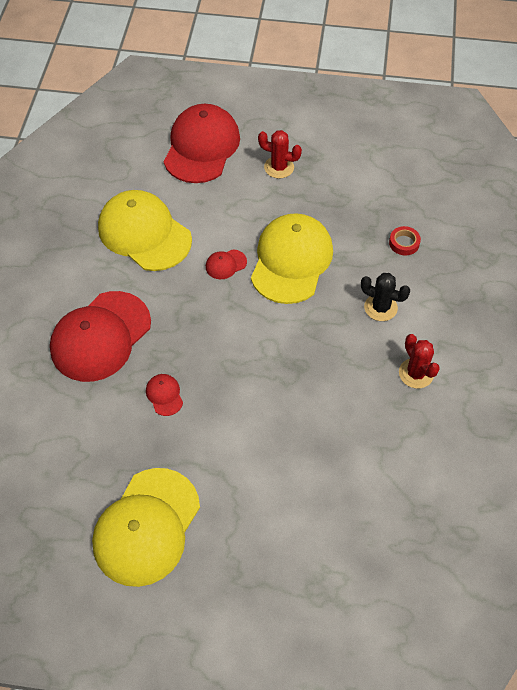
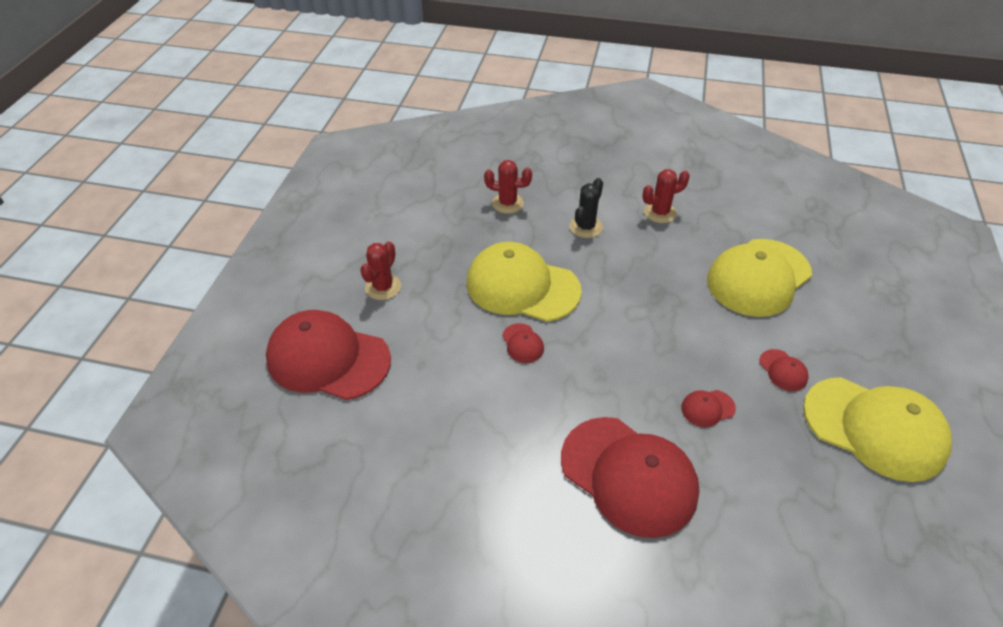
camera: 85 degrees left, 10 degrees down
yellow cap [98,190,192,271] -> yellow cap moved to [707,239,812,317]
red tape [389,226,421,256] -> red cactus [484,160,532,214]
none -> red cap [759,349,809,391]

